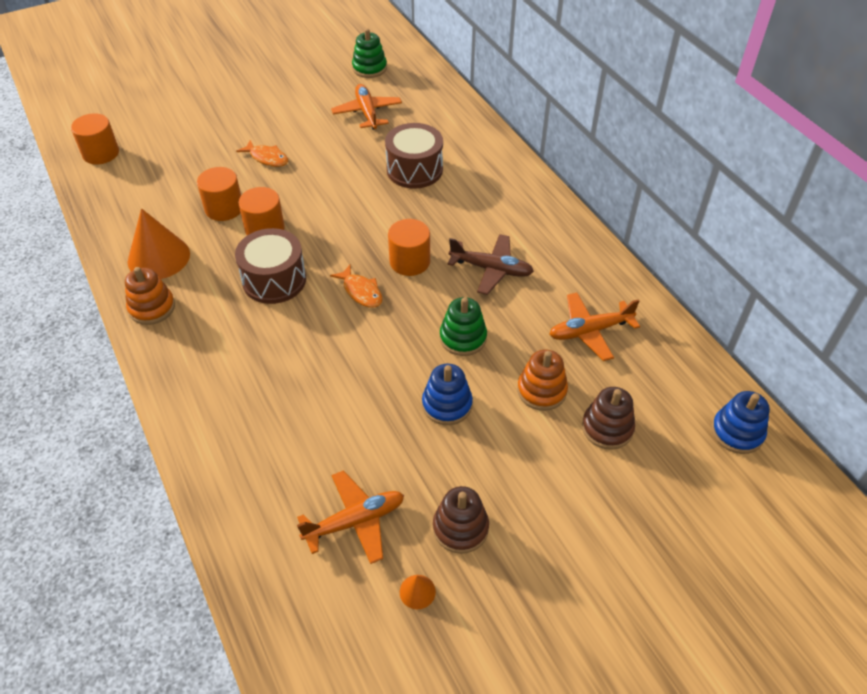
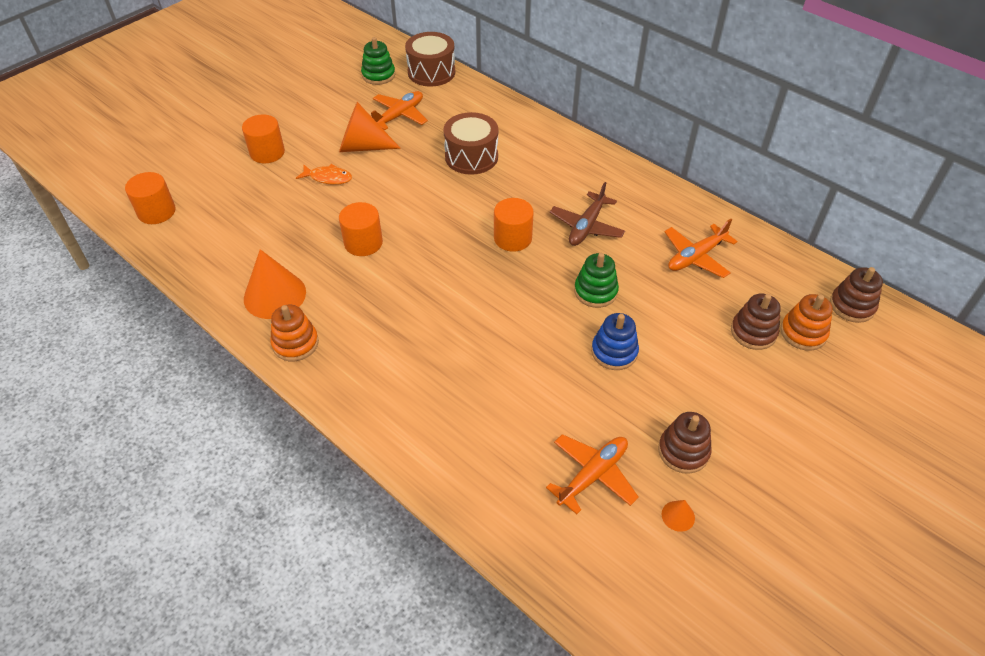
camera: 20 degrees left, 0 degrees up
orange cylinder [197,167,241,221] -> orange cylinder moved to [242,114,285,163]
brown drum [235,228,306,304] -> brown drum moved to [405,32,455,86]
orange fish [330,265,383,308] -> none
orange plane [331,84,402,130] -> orange plane turned 75 degrees clockwise [371,91,428,130]
brown plane [448,234,534,295] -> brown plane turned 120 degrees clockwise [550,182,625,246]
orange stacking toy [517,350,568,411] -> orange stacking toy moved to [780,294,833,351]
blue stacking toy [712,391,770,454] -> brown stacking toy [830,267,883,323]
none -> orange cone [339,102,401,152]

